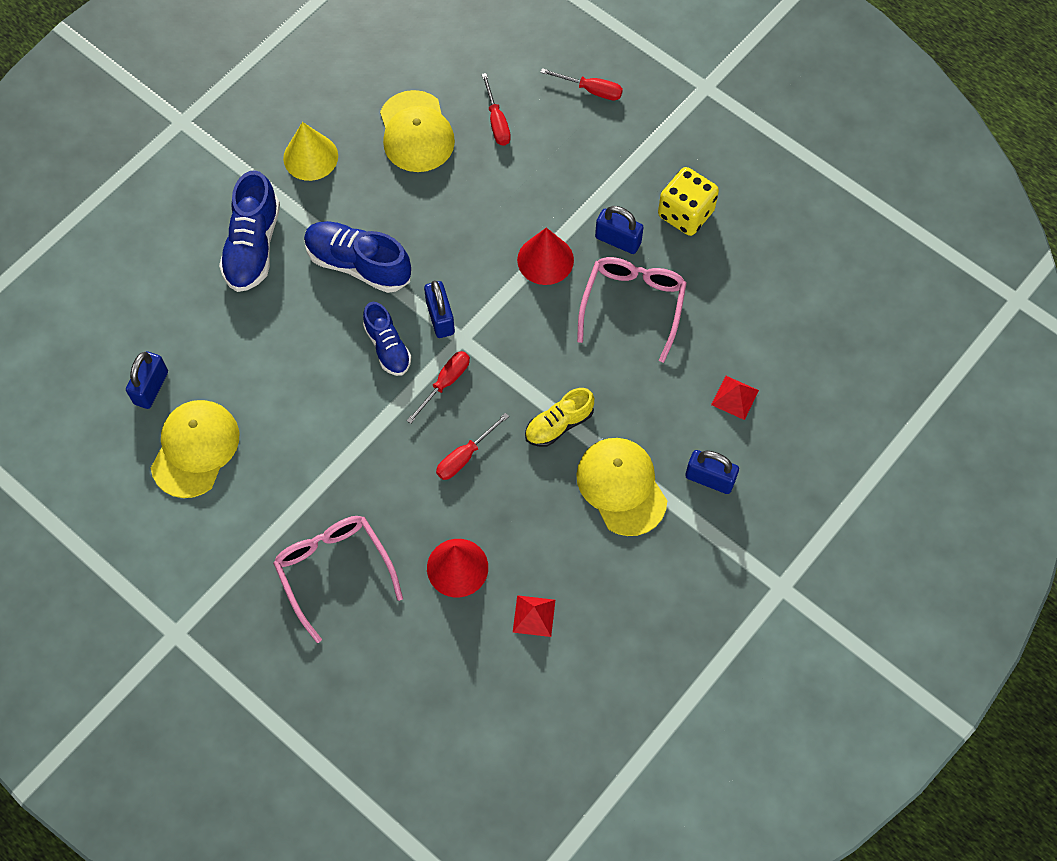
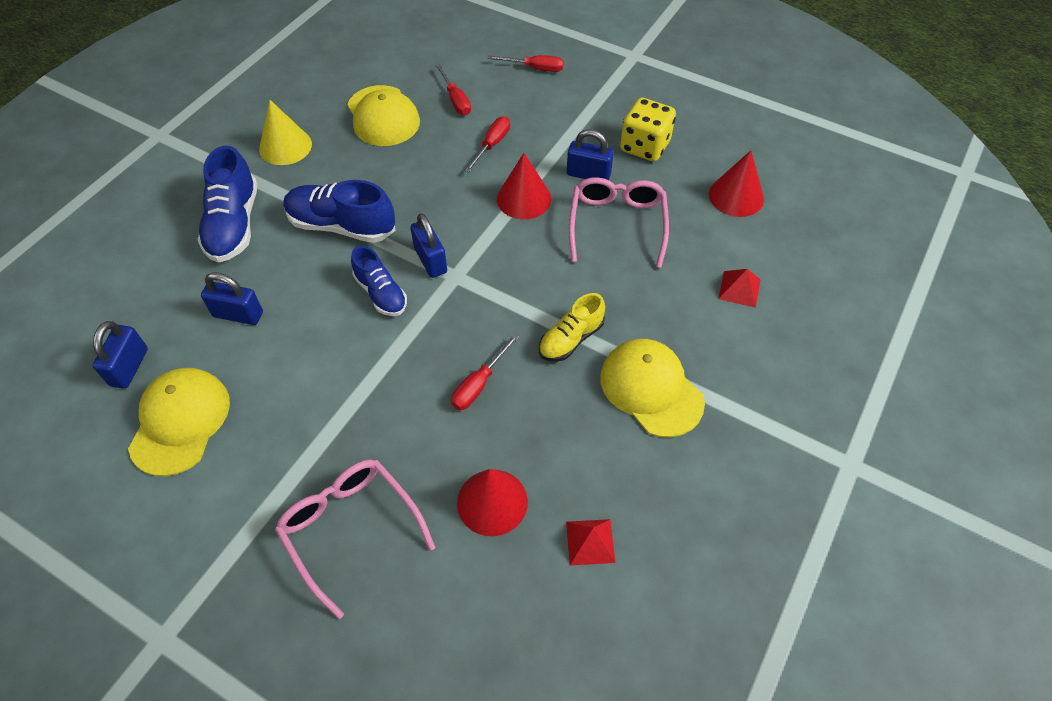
camera: 10 degrees left, 10 degrees down
red screwdriver [407,351,470,424] -> red screwdriver moved to [465,116,510,172]
blue padlock [685,450,739,494] -> blue padlock moved to [201,272,263,325]
none -> red cone [709,150,764,217]

